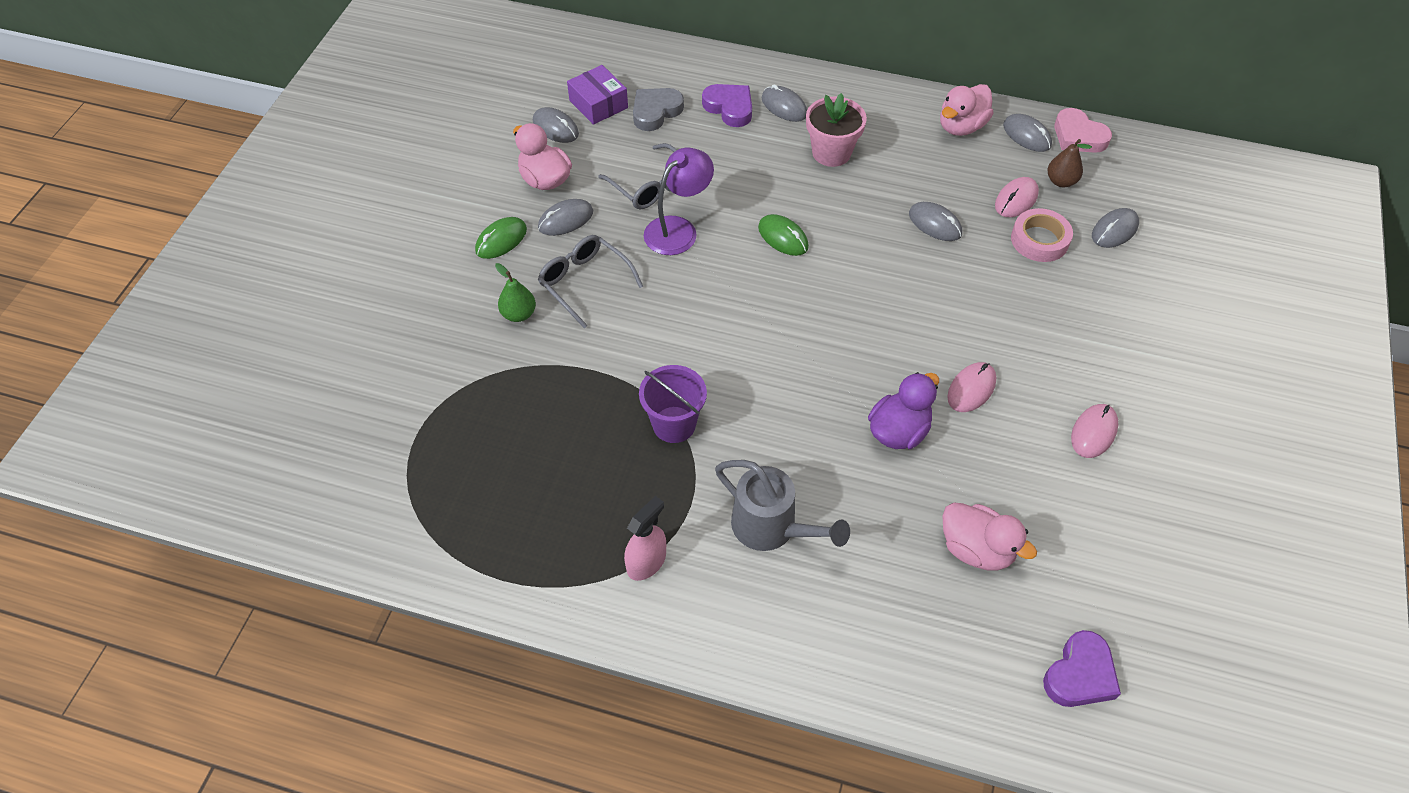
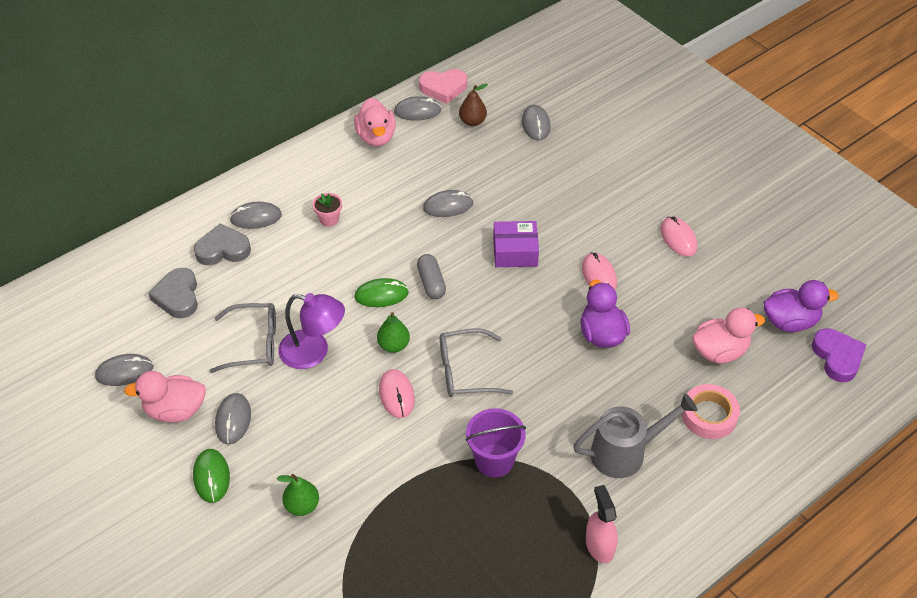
camera: 55 degrees left, 5 degrees down
grey glasses [538,235,643,329] -> grey glasses moved to [440,328,513,397]
purple box [567,65,628,125] -> purple box moved to [493,221,539,267]
purple lamp [644,148,714,255] -> purple lamp turned 120 degrees clockwise [278,293,345,369]
purple heart [702,84,752,127] -> grey heart [194,223,251,265]
pink flower pot [806,93,867,167] -> pink flower pot [313,193,342,227], size x0.55
pink mouse [995,177,1039,217] -> pink mouse moved to [379,369,415,418]
pink tape [1011,208,1073,262] -> pink tape moved to [682,384,740,439]
none -> green pear [377,312,410,353]
none -> grey capsule [417,254,446,299]
none -> purple duck [763,280,839,332]

